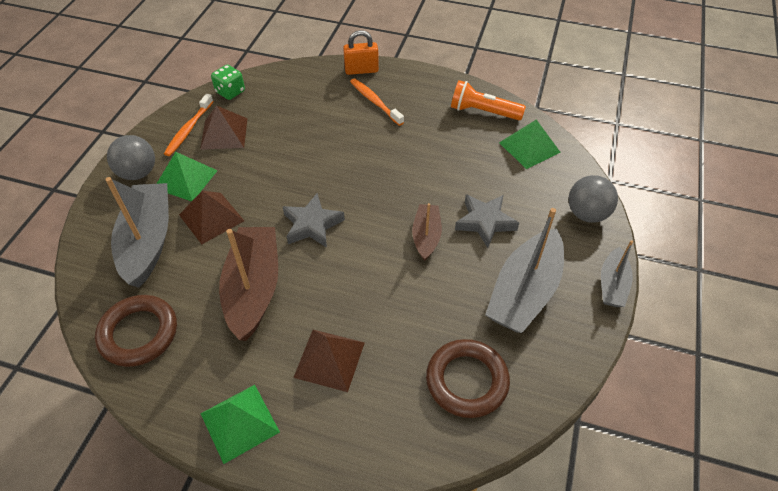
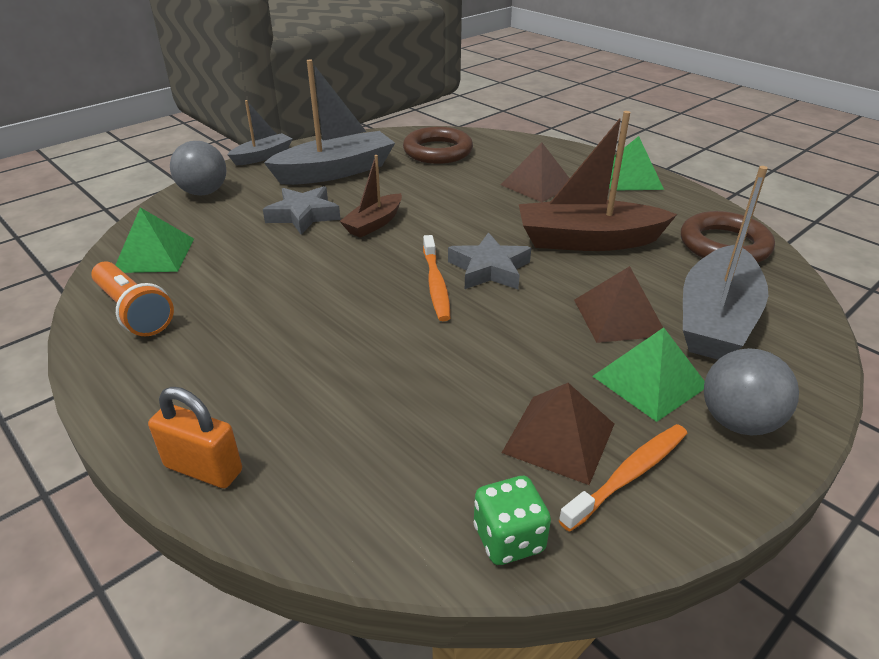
camera: 150 degrees left, 15 degrees down
brown boat [219,227,278,341] -> brown boat turned 60 degrees clockwise [519,111,677,251]
orange toothbrush [350,78,404,126] -> orange toothbrush moved to [423,235,450,321]

